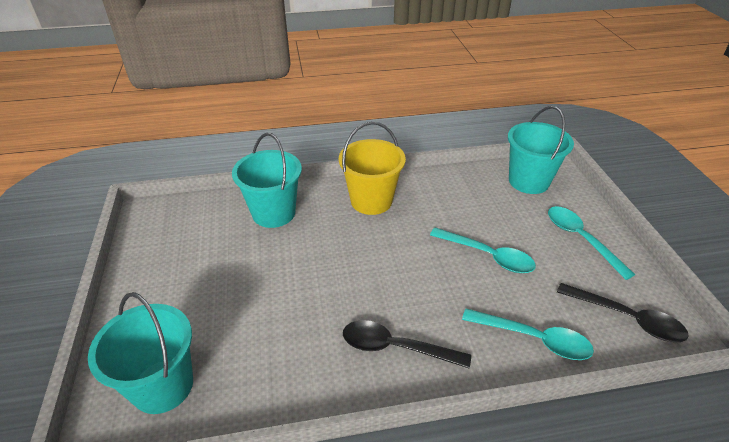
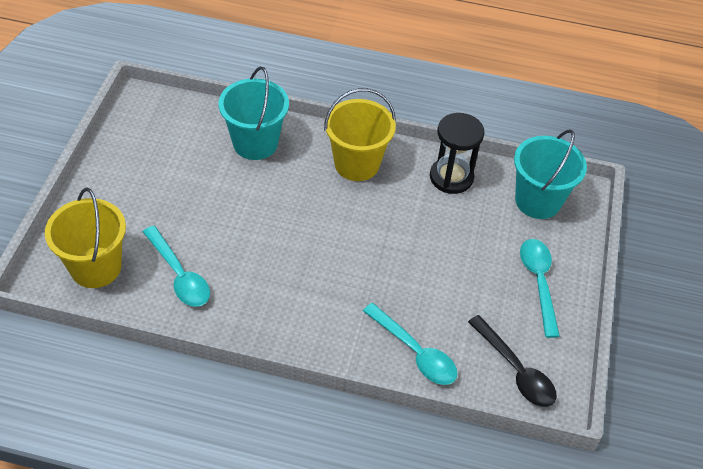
camera: 20 degrees right, 10 degrees up
turquoise bucket [88,292,193,414] -> yellow bucket [45,188,126,288]
black spoon [343,320,471,368] -> none
turquoise spoon [430,227,536,273] -> turquoise spoon moved to [143,226,210,307]
none -> black hourglass [430,113,484,194]

